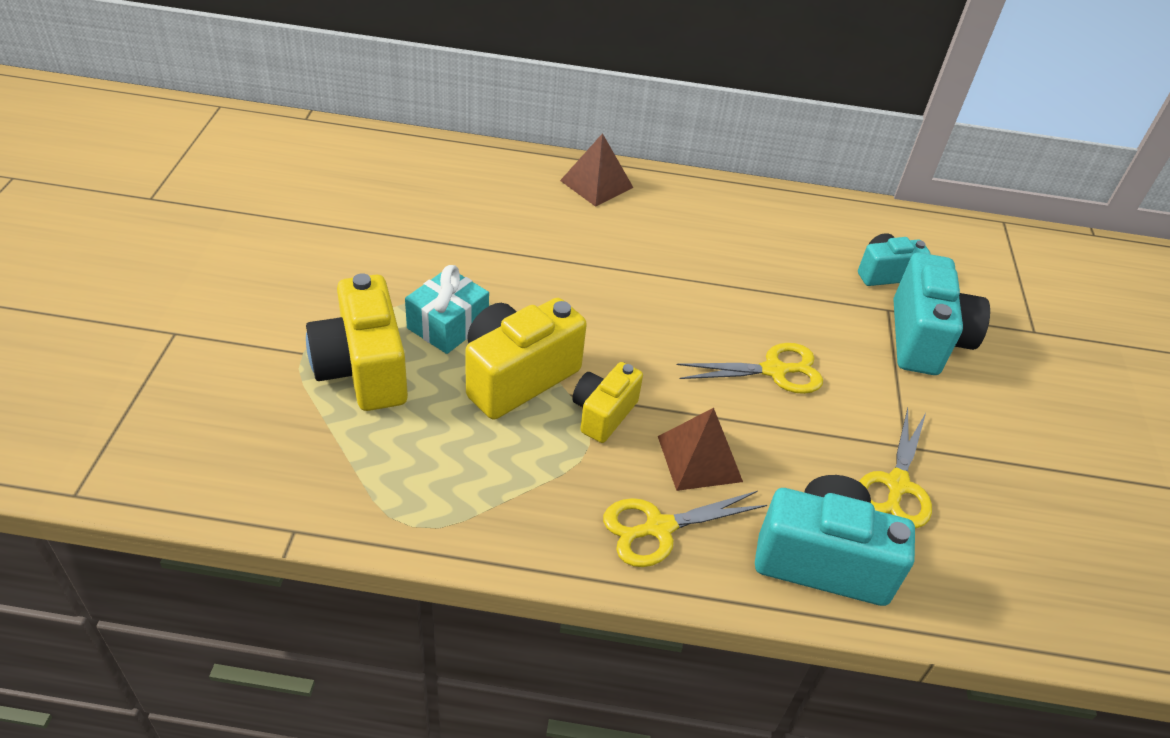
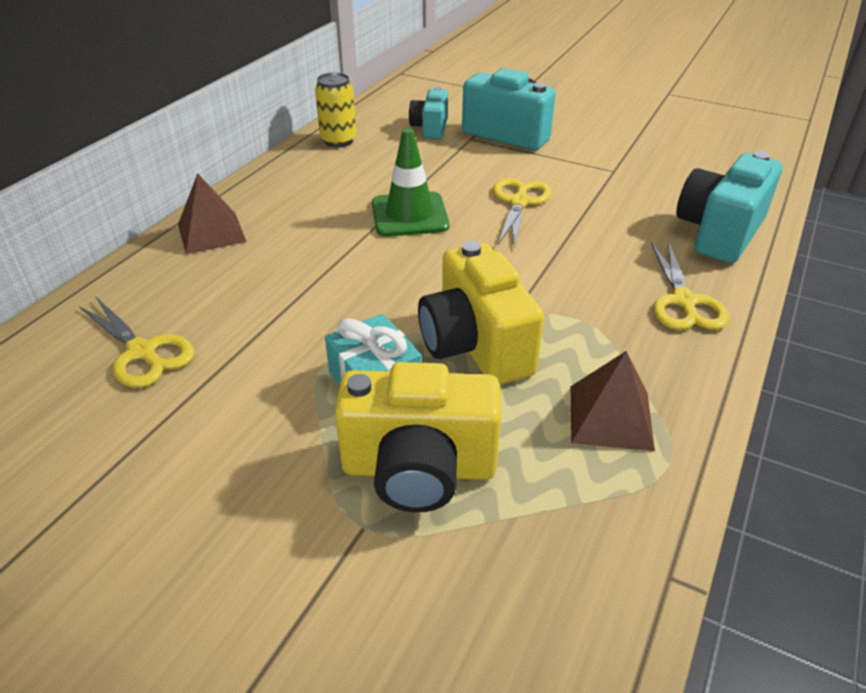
camera: 65 degrees left, 5 degrees down
yellow camera [572,362,643,443] -> none
brown pyramid [658,408,743,491] -> brown pyramid moved to [571,351,655,451]
yellow scissors [859,408,932,528] -> yellow scissors moved to [79,296,194,388]
none -> yellow can [315,73,357,147]
none -> green traffic cone [372,128,449,237]

